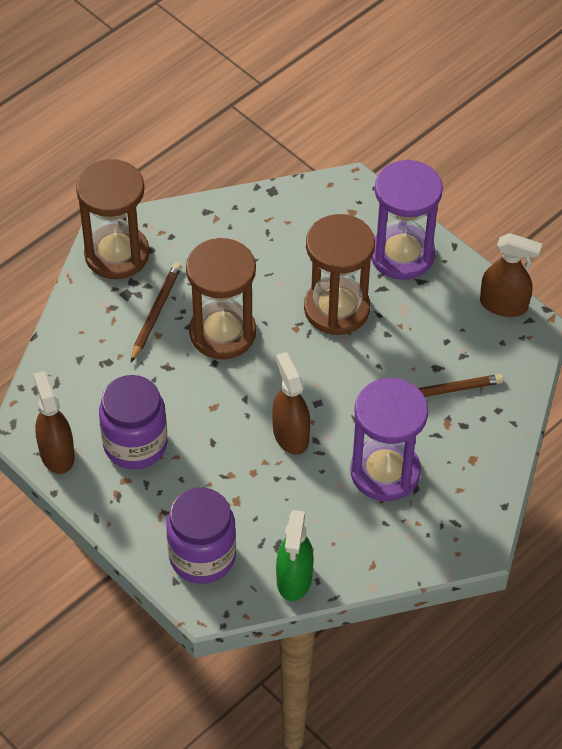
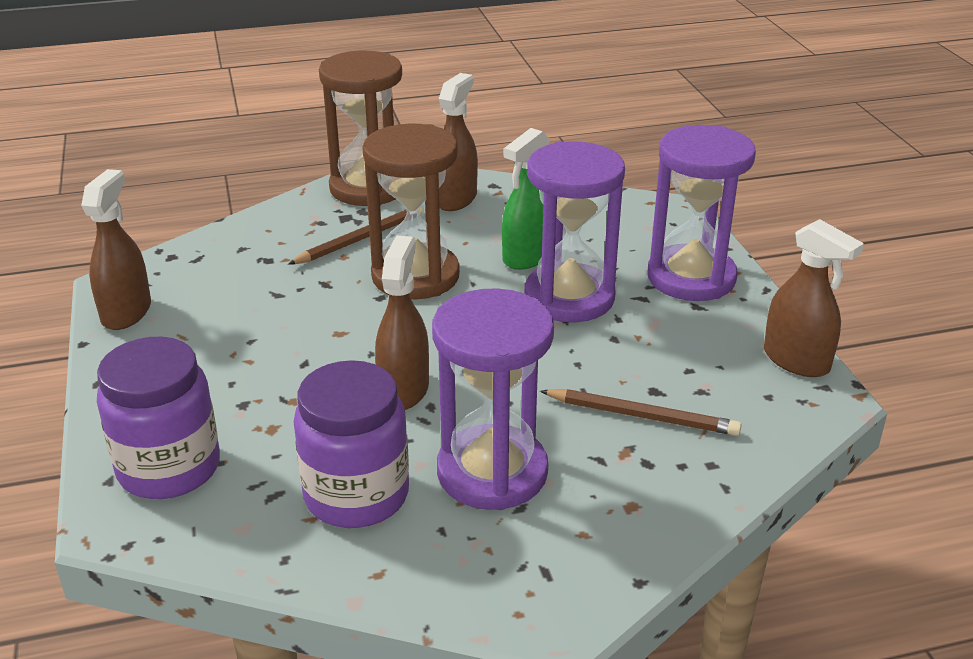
camera: 30 degrees right, 20 degrees down
purple jar [99,375,167,469] -> purple jar moved to [294,360,409,528]
green spray bottle [276,510,314,601] -> green spray bottle moved to [502,128,550,270]
brown hourglass [304,214,375,335] -> purple hourglass [525,141,625,322]
none -> brown spray bottle [439,73,478,211]

